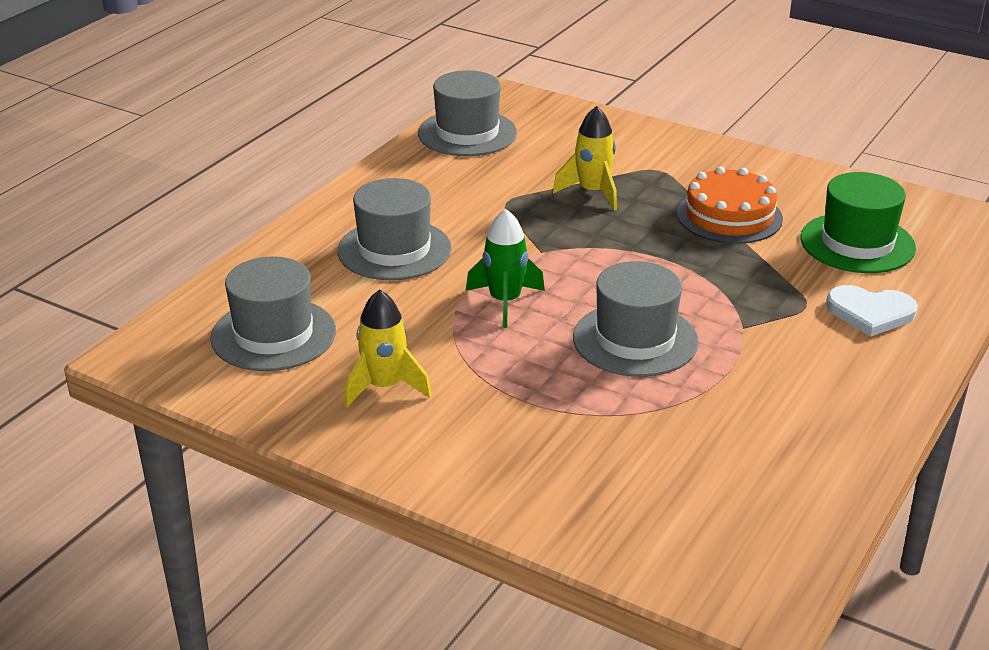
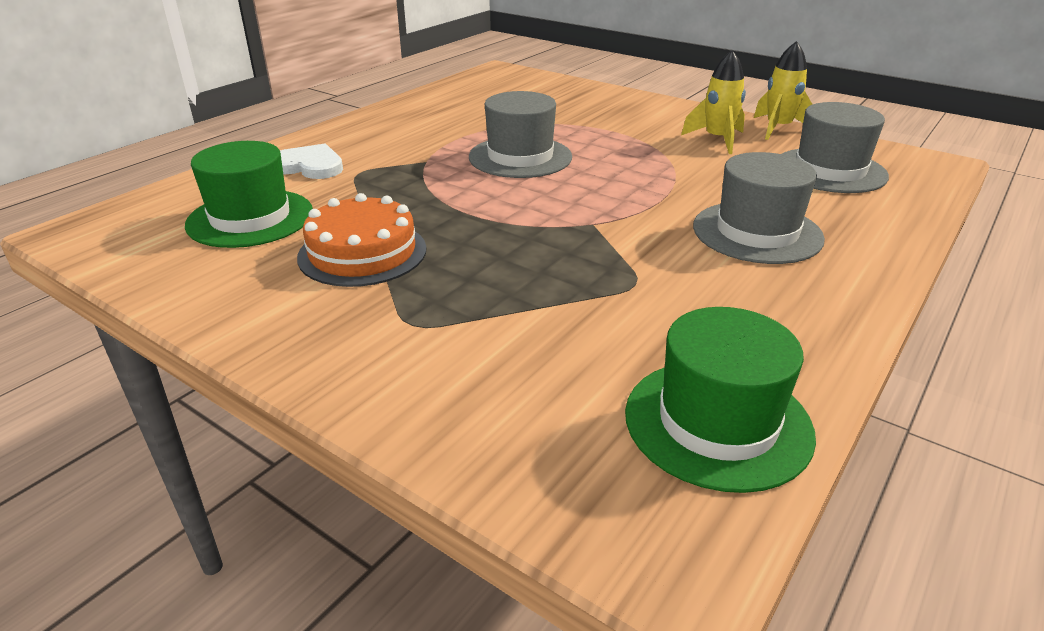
camera: 175 degrees left, 0 degrees up
grey hat [418,70,517,156] -> green hat [625,307,816,493]
green rocket [466,209,545,328] -> none
yellow rocket [553,106,617,210] -> yellow rocket moved to [754,41,812,140]

